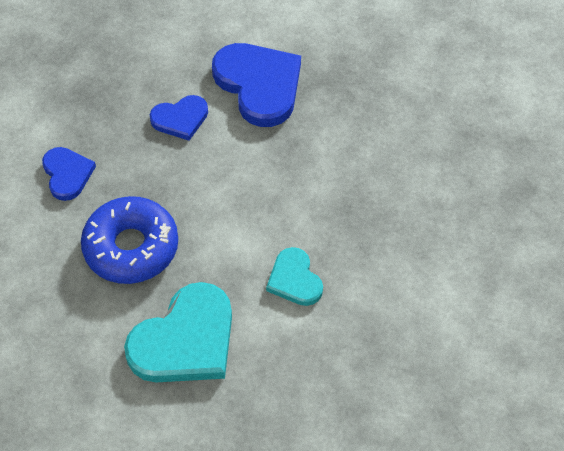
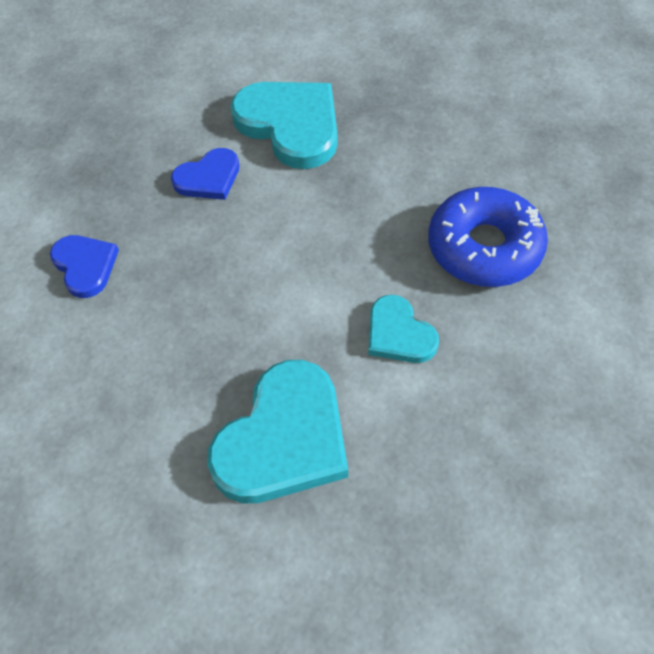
camera: 10 degrees left, 0 degrees up
blue donut [81,196,178,284] -> blue donut moved to [428,187,548,287]
blue heart [212,43,301,127] -> turquoise heart [230,82,338,169]

